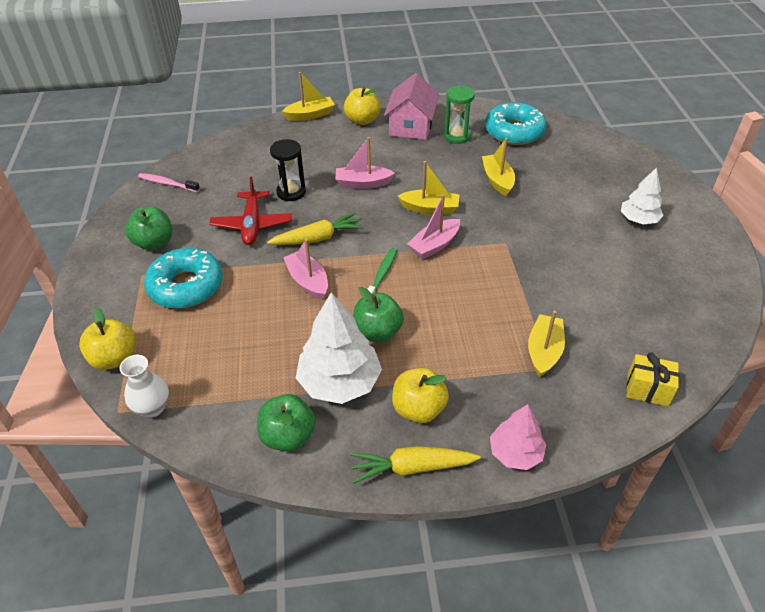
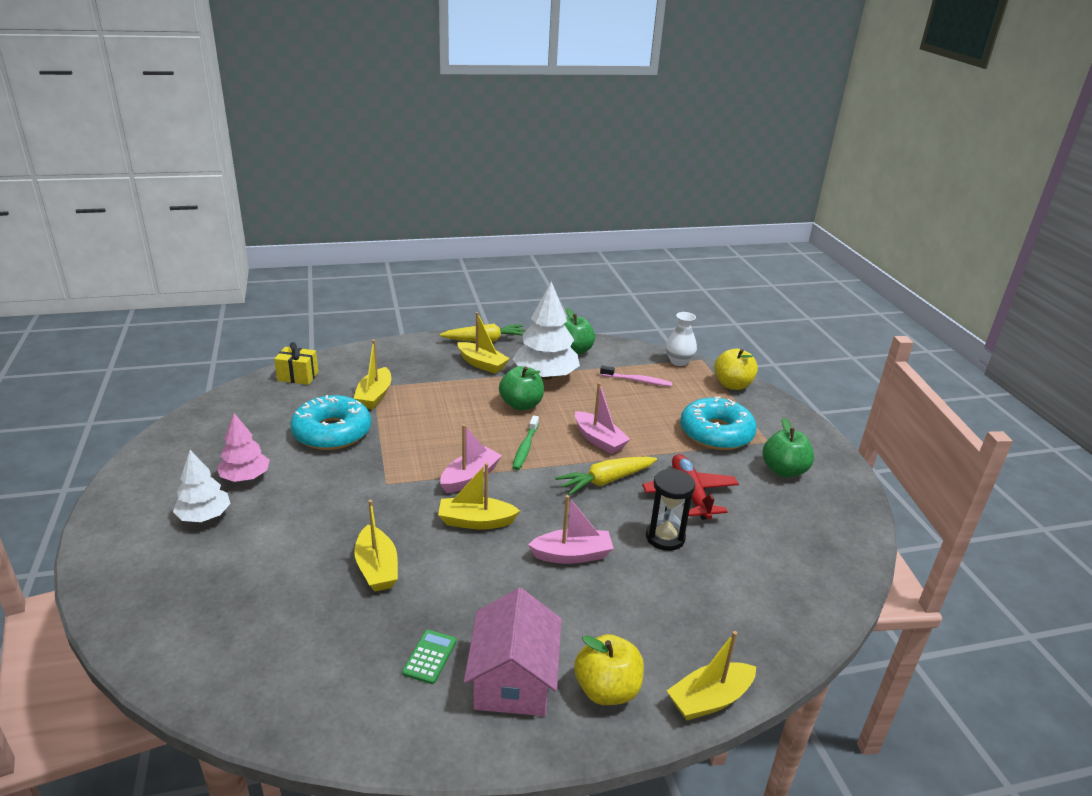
camera: 170 degrees right, 15 degrees down
pink toothbrush [138,173,200,192] -> pink toothbrush moved to [600,366,672,387]
yellow apple [392,368,449,423] -> yellow boat [457,312,510,374]
green hourglass [444,86,475,144] -> green calculator [402,630,457,684]
turquoise donut [485,102,547,145] -> turquoise donut moved to [290,395,371,450]
pink tree [490,404,546,470] -> pink tree moved to [217,413,270,482]

